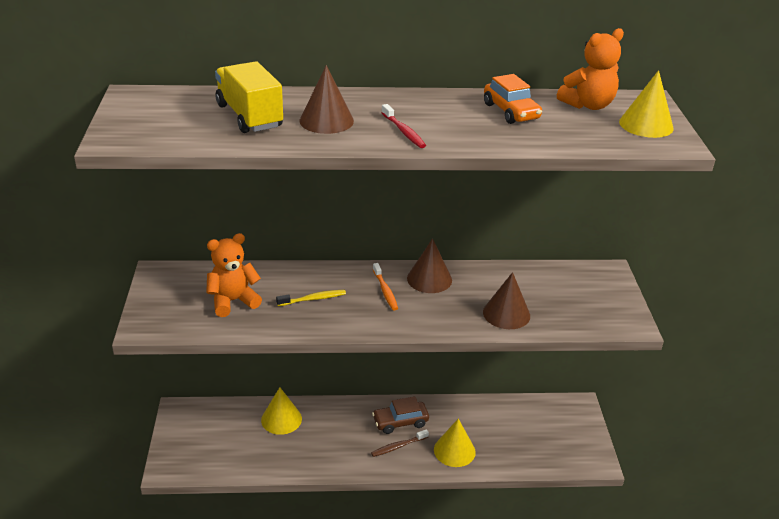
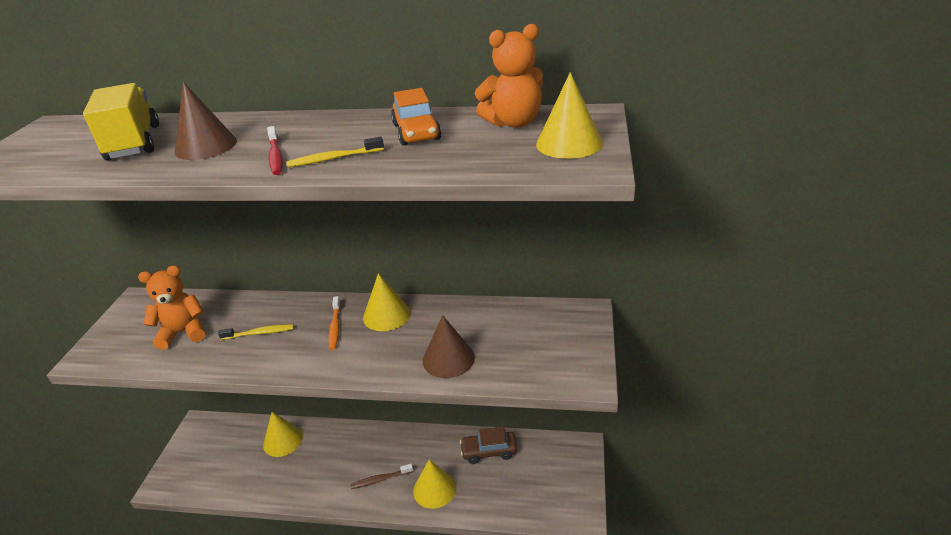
camera: 15 degrees right, 0 degrees up
brown car [372,396,429,434] -> brown car moved to [460,427,517,464]
brown cone [407,238,452,293] -> yellow cone [363,273,411,331]
none -> yellow toothbrush [286,137,384,167]

